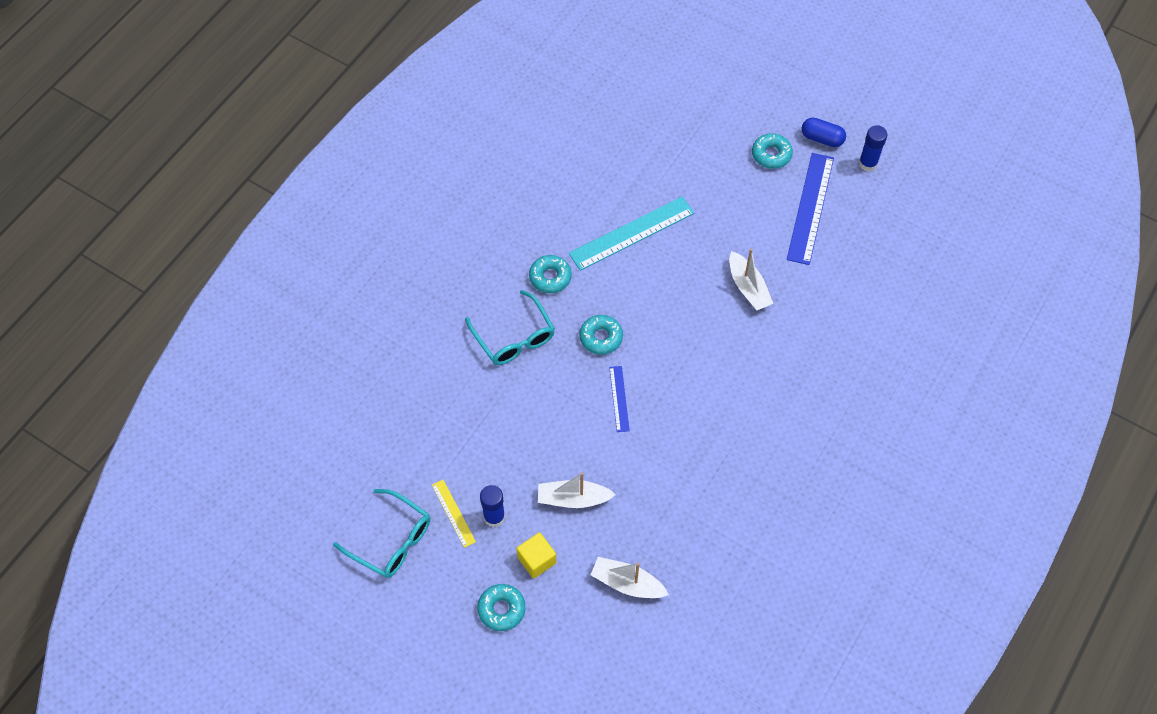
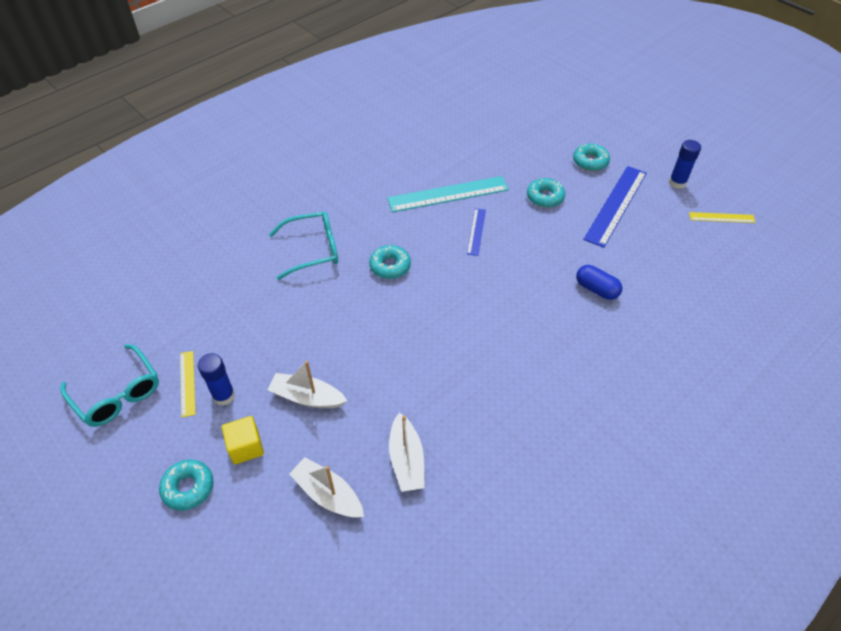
camera: 15 degrees right, 10 degrees down
turquoise glasses [465,290,555,365] -> turquoise glasses turned 90 degrees counterclockwise [269,211,338,280]
turquoise donut [529,255,572,293] -> turquoise donut moved to [527,178,565,208]
blue ruler [609,366,630,432] -> blue ruler moved to [467,208,486,256]
white boat [729,249,774,310] -> white boat moved to [389,413,425,492]
blue capsule [802,118,846,147] -> blue capsule moved to [576,265,622,300]
none -> yellow ruler [689,212,756,223]

